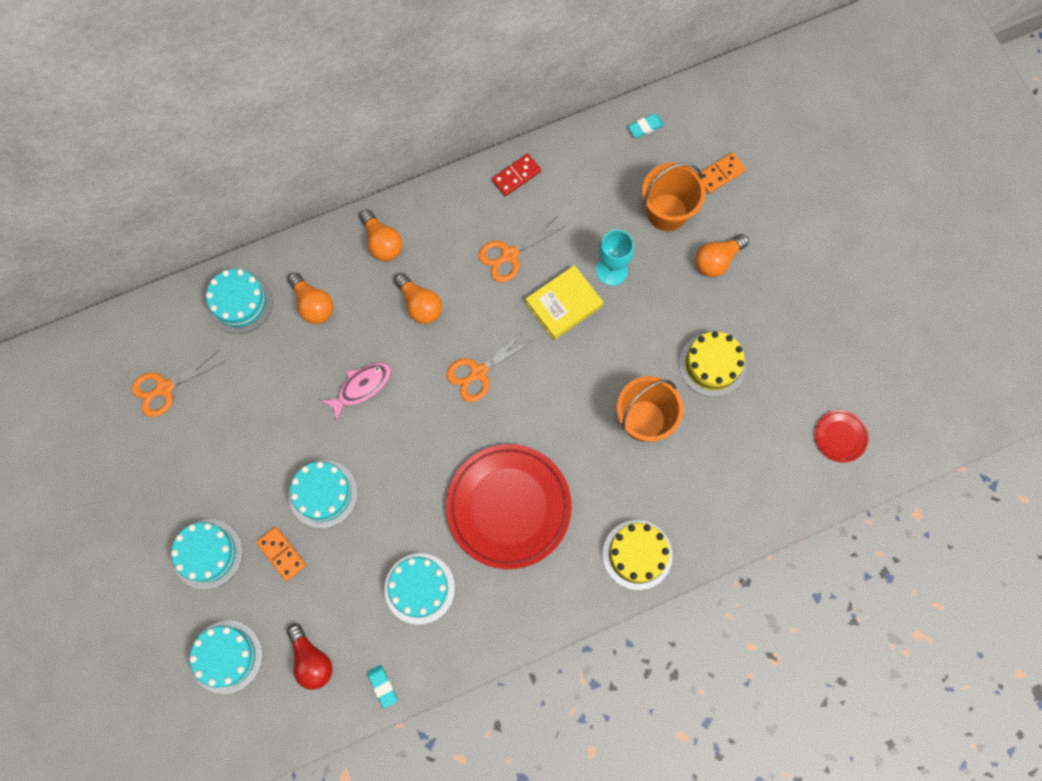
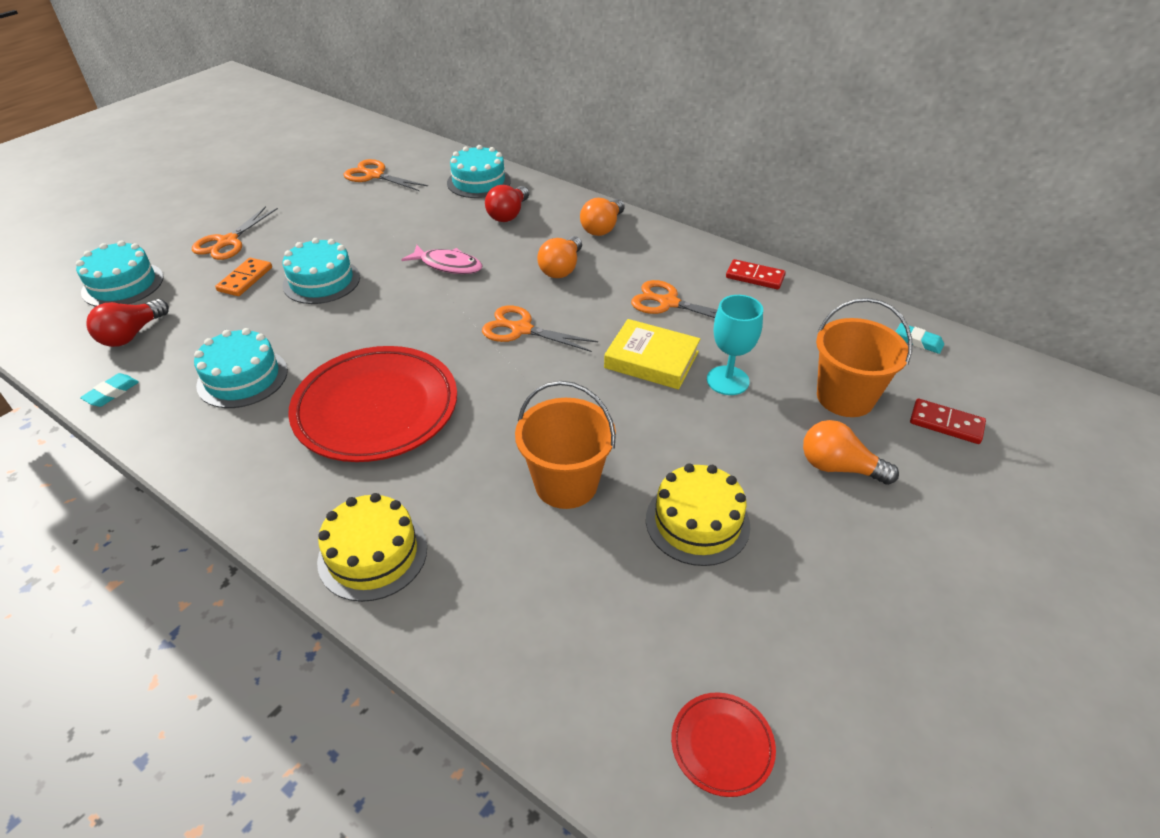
camera: 60 degrees right, 30 degrees down
turquoise cake [171,519,243,590] -> orange scissors [192,206,278,260]
orange light bulb [287,272,333,324] -> red light bulb [485,185,529,222]
orange domino [698,152,746,194] -> red domino [910,399,986,444]

